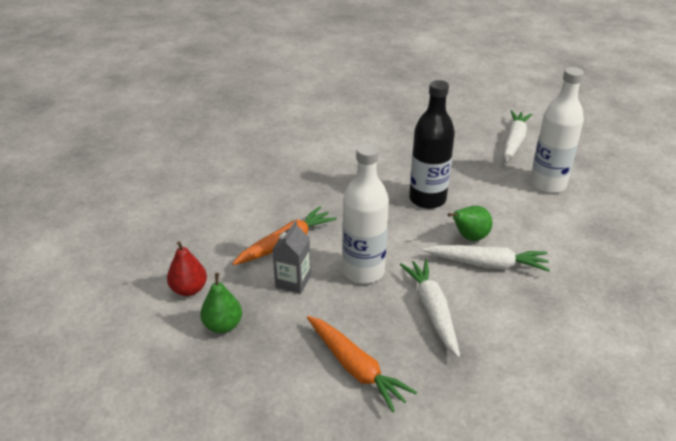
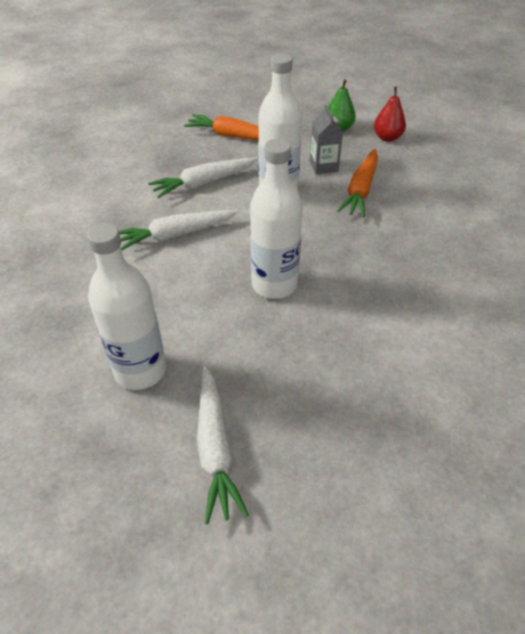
camera: 150 degrees right, 10 degrees up
white carrot [400,259,460,358] -> white carrot turned 105 degrees clockwise [148,158,257,198]
black bottle [409,80,455,209] -> white bottle [250,139,303,299]
green pear [447,206,492,241] -> none

